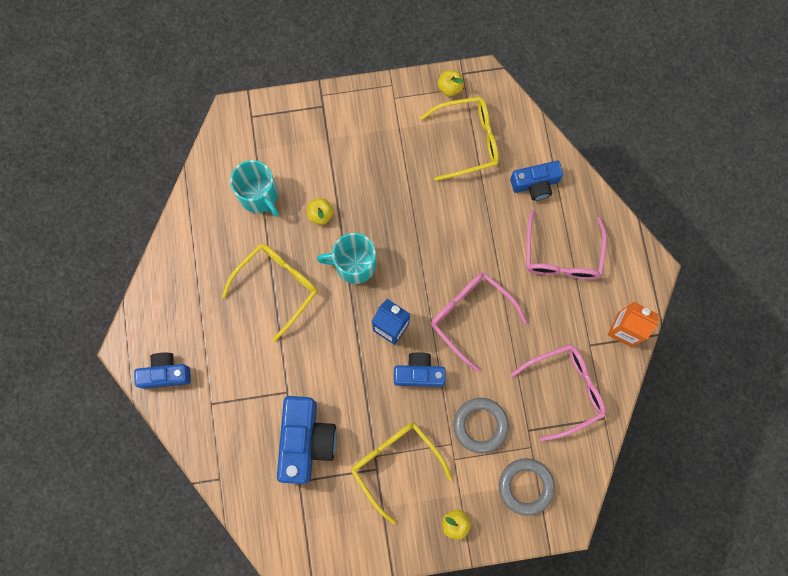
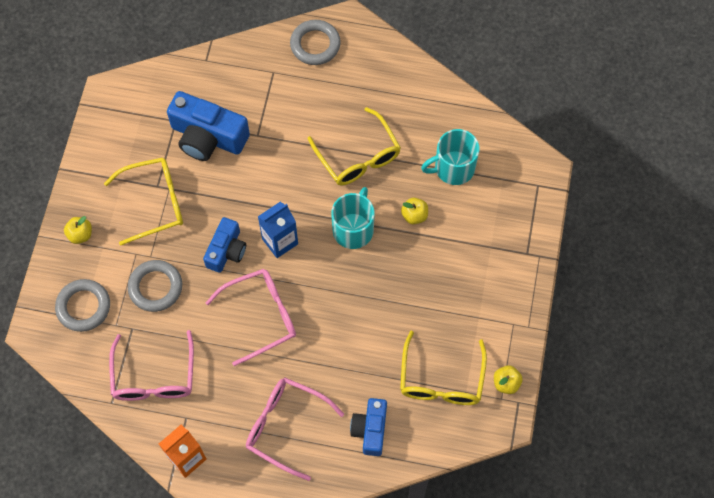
camera: 110 degrees right, 10 degrees down
blue camera [134,353,191,389] -> grey ring [290,20,341,65]

